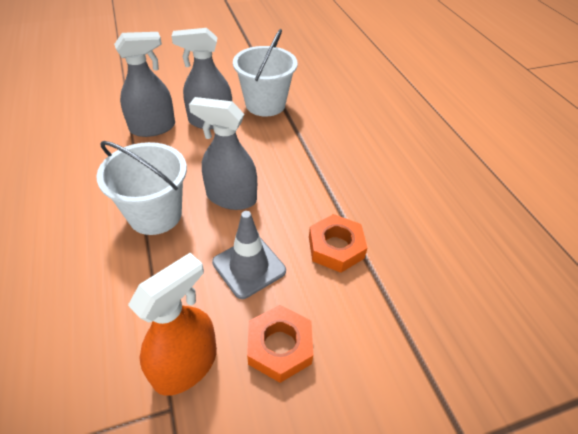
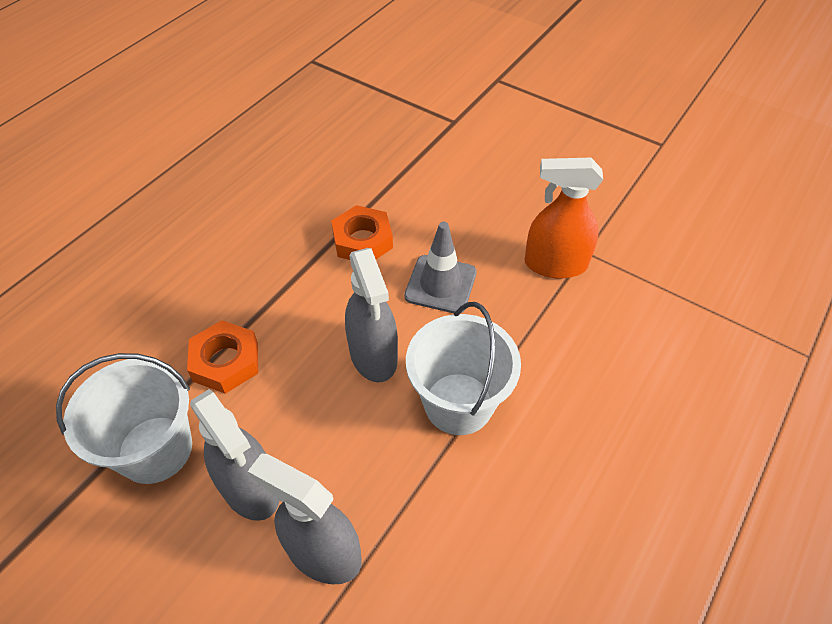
camera: 125 degrees left, 5 degrees up
orange nut [247,305,313,383] -> orange nut moved to [187,320,258,394]

